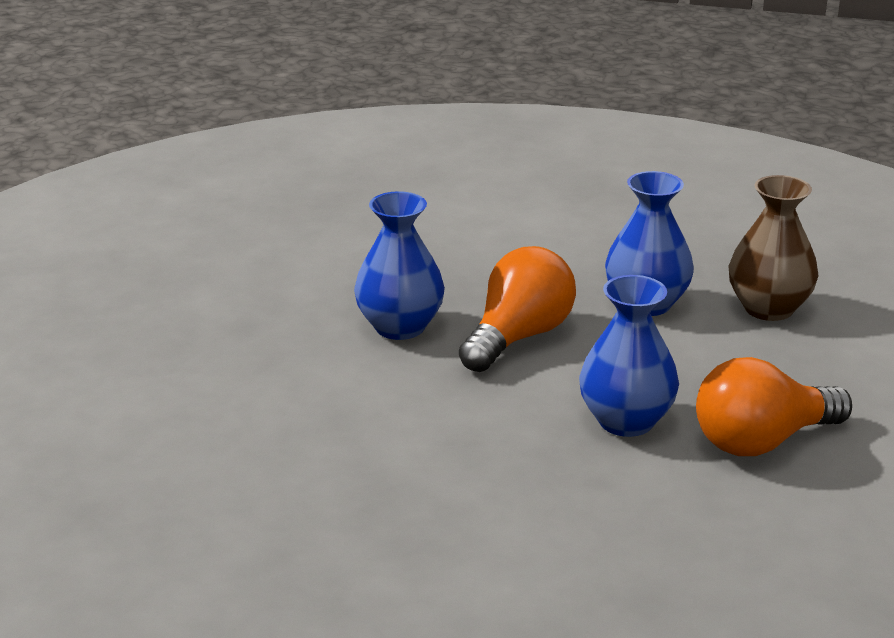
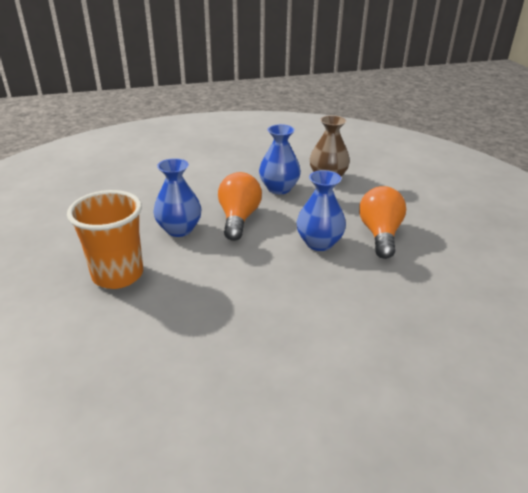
camera: 30 degrees left, 5 degrees up
orange light bulb [696,357,852,456] -> orange light bulb turned 150 degrees clockwise [359,186,406,259]
none -> orange cup [67,190,143,289]

